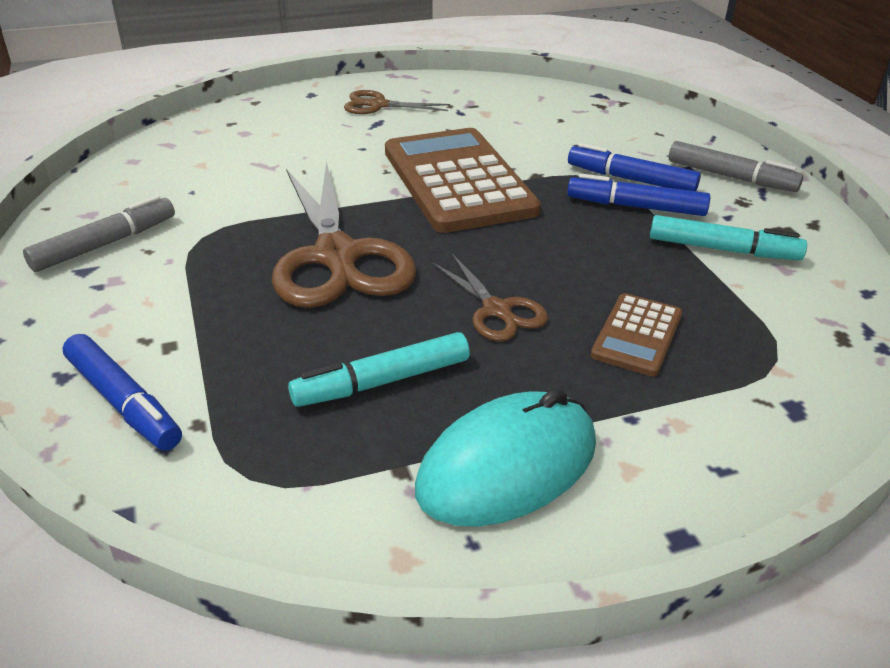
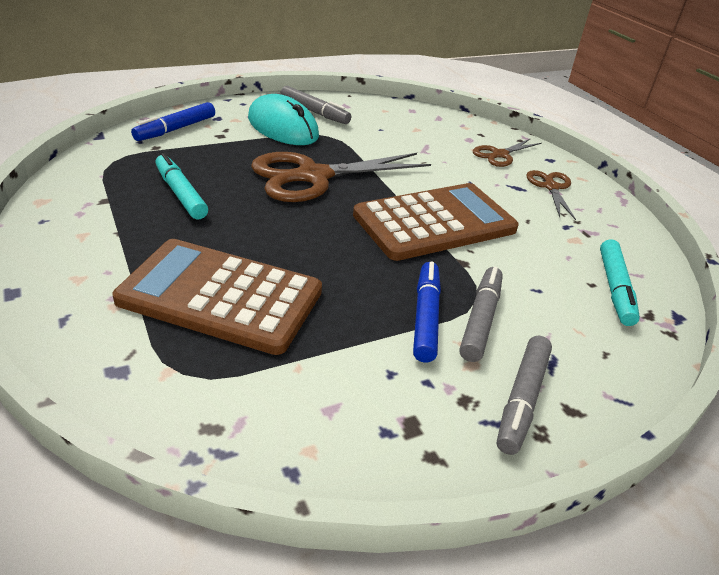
camera: 80 degrees right, 0 degrees up
turquoise mouse [415,389,596,527] -> turquoise mouse moved to [248,94,319,145]
brown scissors [432,254,548,341] -> brown scissors moved to [473,138,541,167]
blue marker [568,143,701,191] -> grey marker [460,266,503,362]
brown calculator [591,293,682,376] -> brown calculator [113,239,322,355], size x2.06
turquoise marker [650,215,807,260] -> turquoise marker moved to [600,240,640,326]

